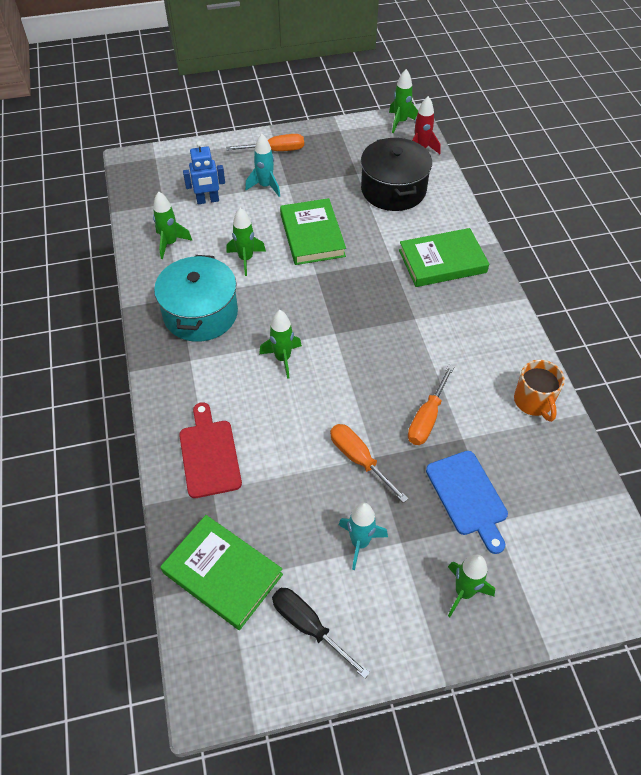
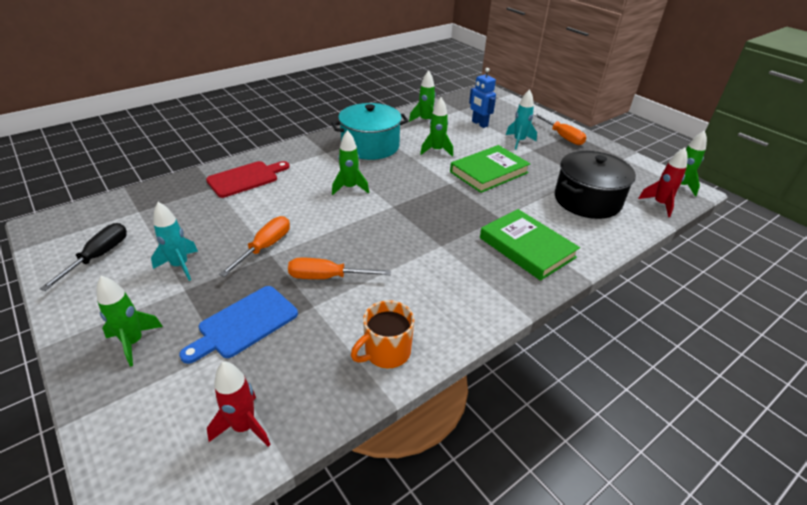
camera: 65 degrees right, 15 degrees down
green book [160,515,283,630] -> none
none -> red rocket [207,361,271,447]

